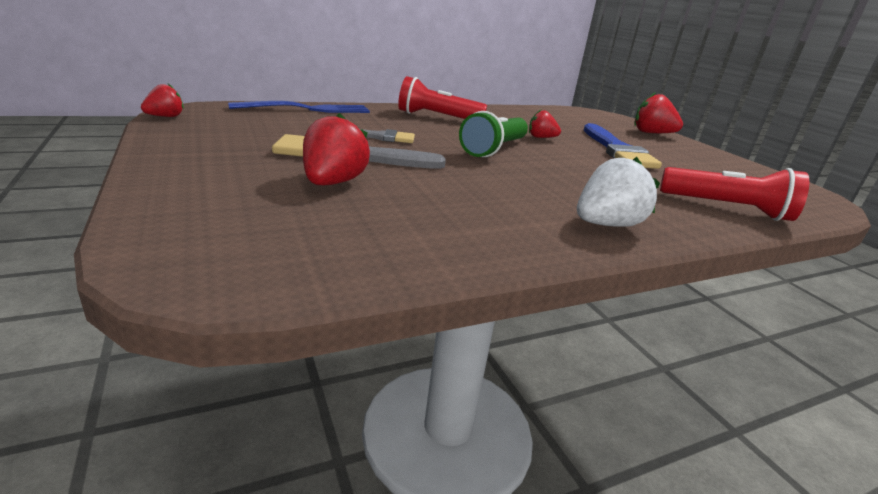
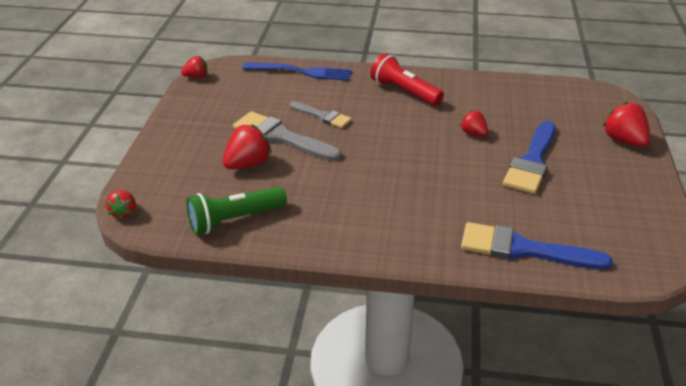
camera: 35 degrees right, 10 degrees up
green flashlight [459,111,528,157] -> green flashlight moved to [186,186,287,235]
white strawberry [577,157,660,227] -> none
red flashlight [660,167,809,221] -> blue brush [461,222,612,270]
none -> red strawberry [106,190,136,220]

